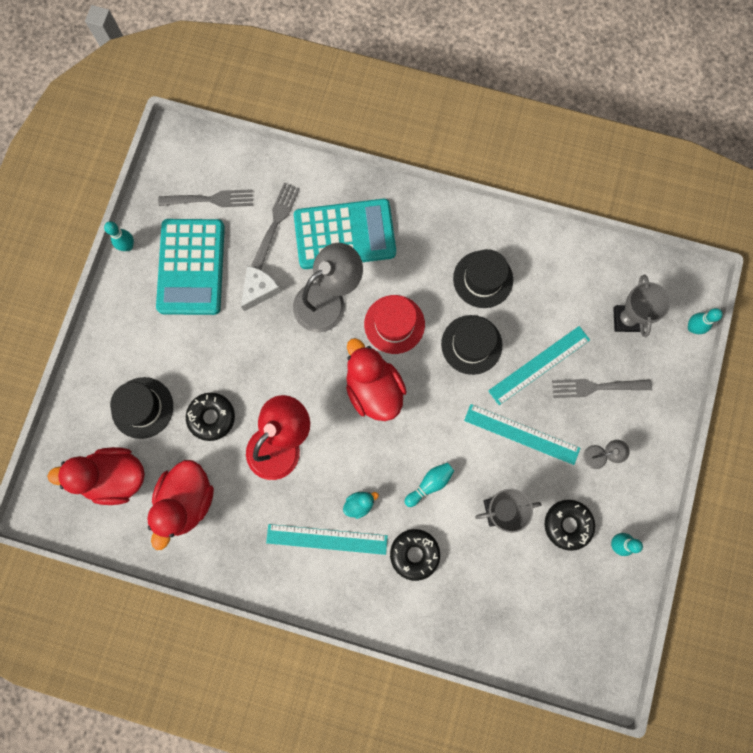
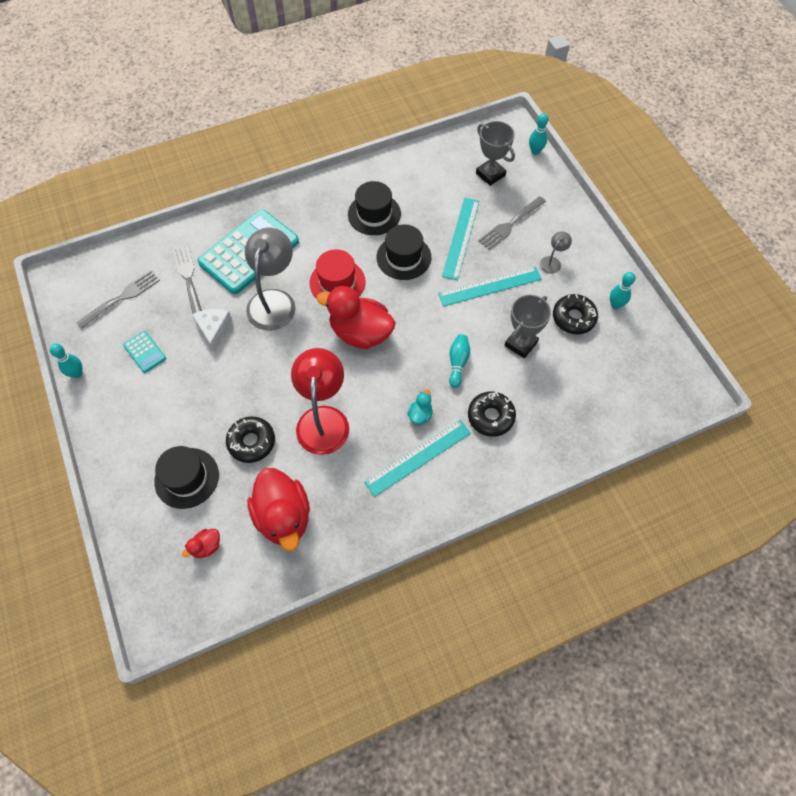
camera: 40 degrees left, 15 degrees down
red duck [47,447,145,505] -> red duck [182,529,220,558], size x0.44
turquoise calculator [156,219,225,315] -> turquoise calculator [123,331,166,373], size x0.43

